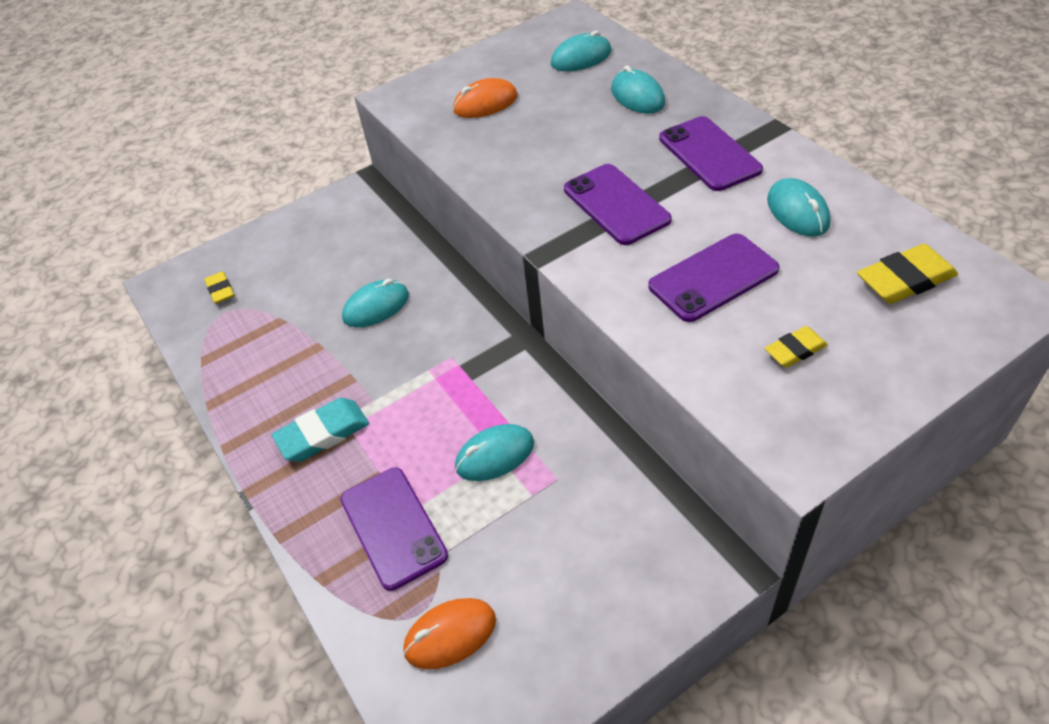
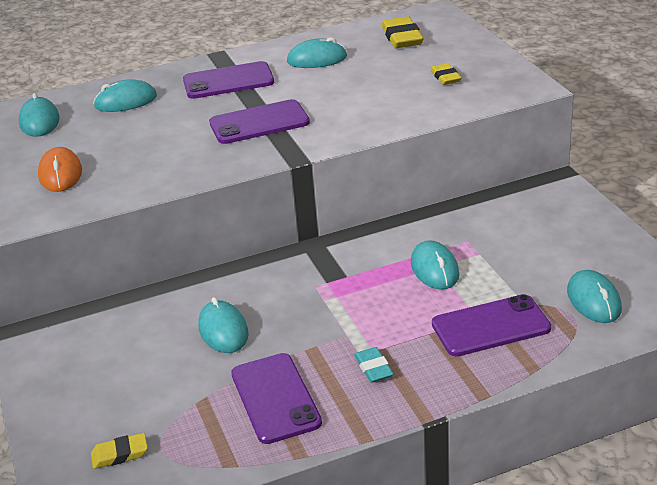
camera: 80 degrees left, 15 degrees down
turquoise eraser [272,398,369,462] -> turquoise eraser [354,347,394,383], size x0.60
orange mouse [403,598,496,669] -> turquoise mouse [567,270,622,323]
purple phone [648,234,780,322] -> purple phone moved to [231,353,322,444]

